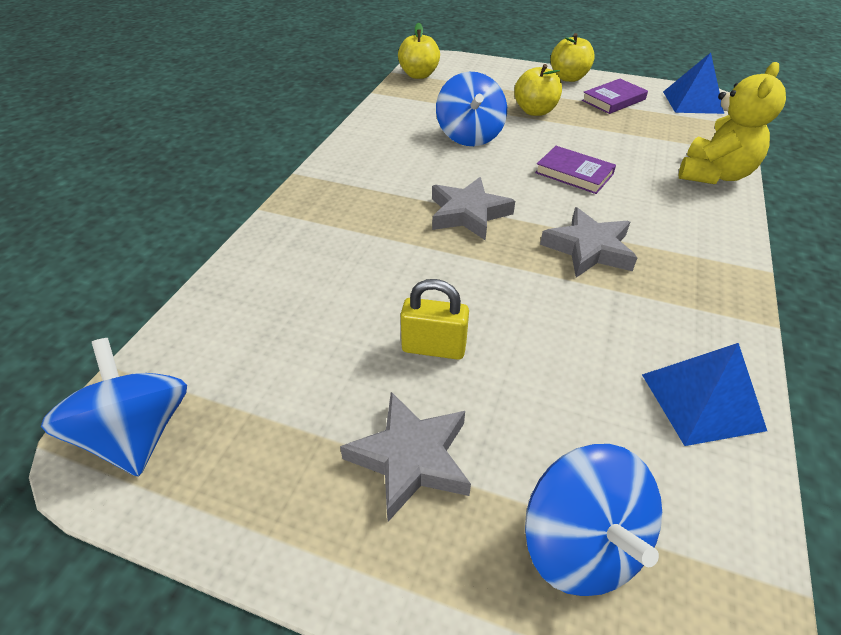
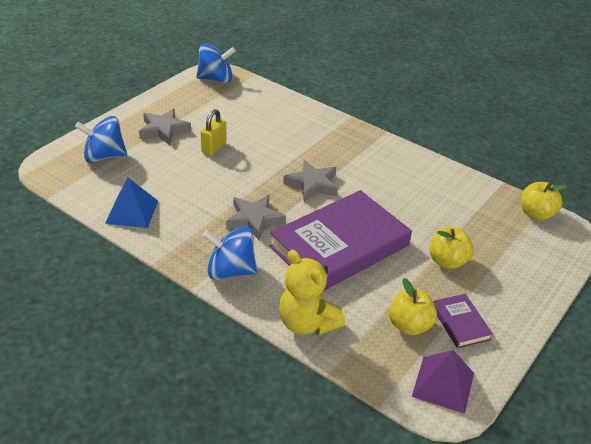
camera: 105 degrees right, 5 degrees down
blue spinning top [436,72,507,146] -> blue spinning top moved to [202,226,257,280]
purple book [535,146,616,194] -> purple book [269,190,412,291], size x2.31
yellow apple [550,33,595,82] -> yellow apple moved to [389,278,437,335]
blue pyramid [663,53,724,114] -> purple pyramid [412,350,474,414]

